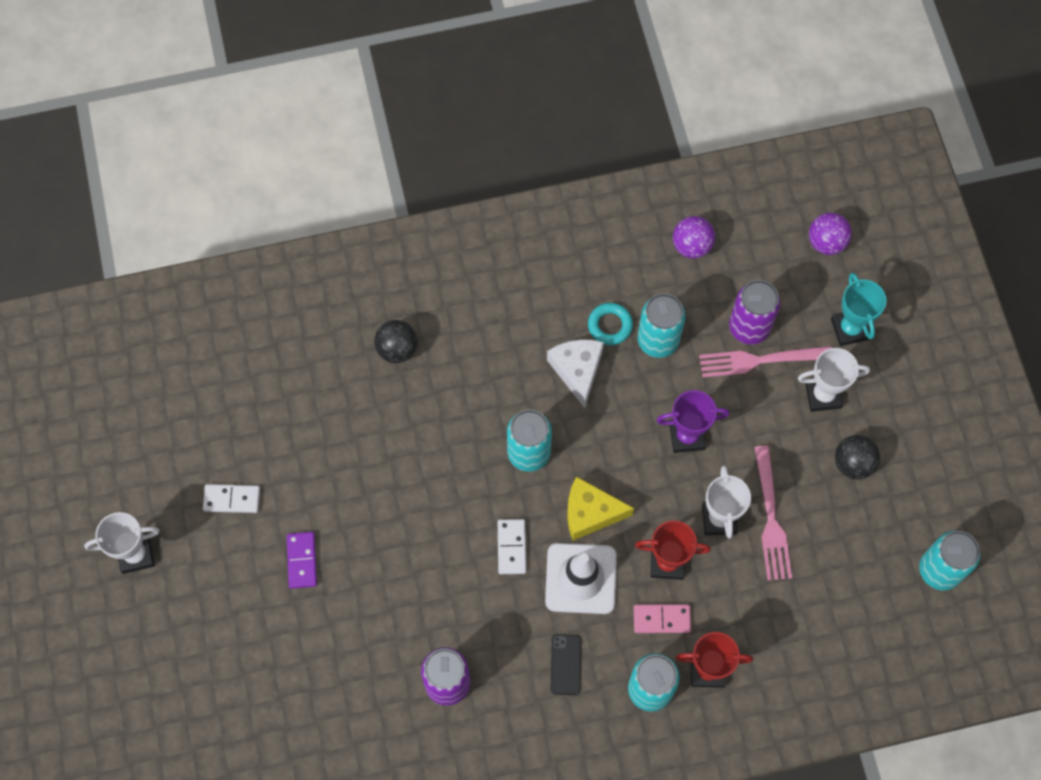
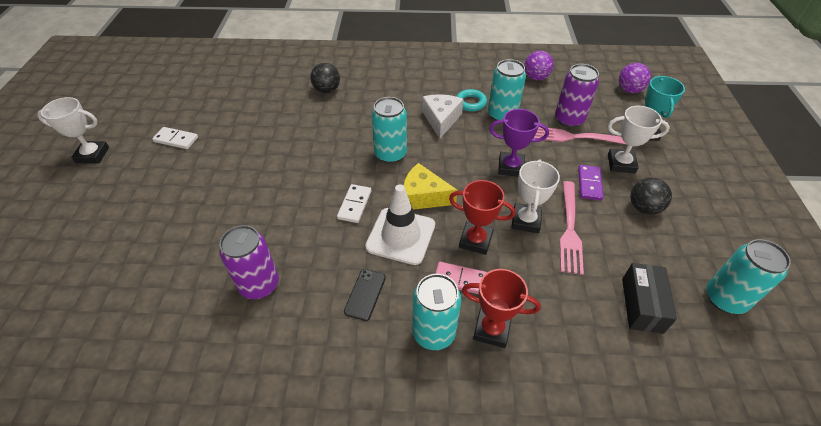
camera: 15 degrees right, 20 degrees down
purple domino [287,532,317,589] -> purple domino moved to [578,165,604,200]
none -> black box [622,263,677,334]

